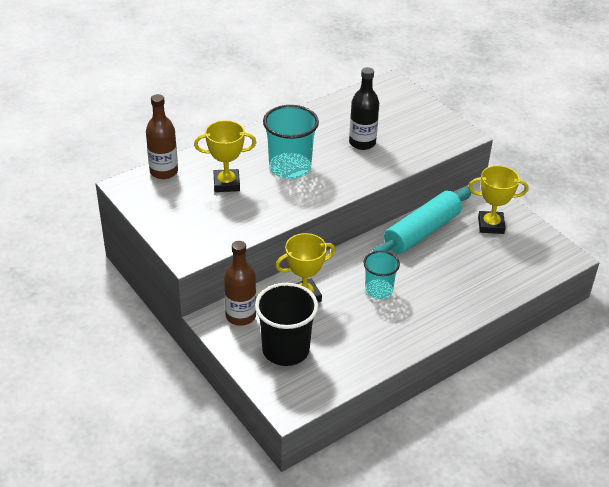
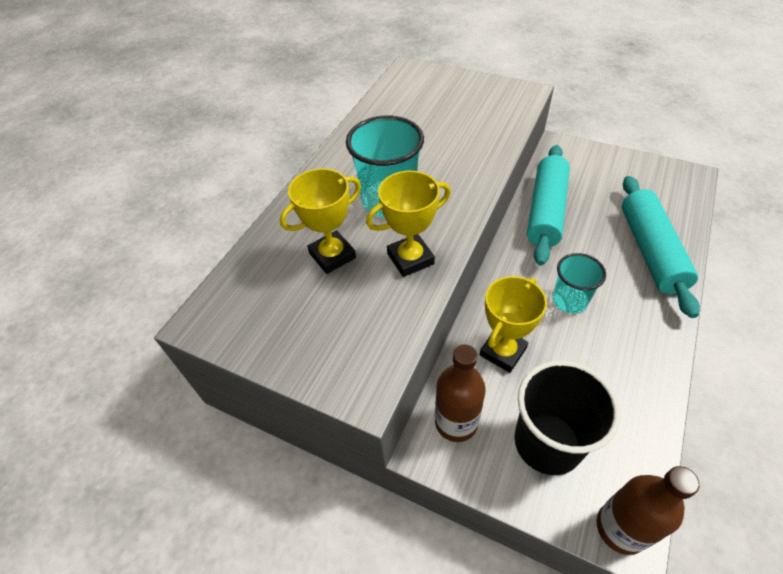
camera: 25 degrees left, 10 degrees up
brown bottle [146,94,178,179] -> brown bottle moved to [597,466,699,555]
black bottle [349,67,379,150] -> none
yellow trophy [468,165,528,234] -> yellow trophy moved to [366,171,451,277]
none -> turquoise rolling pin [622,176,700,318]

